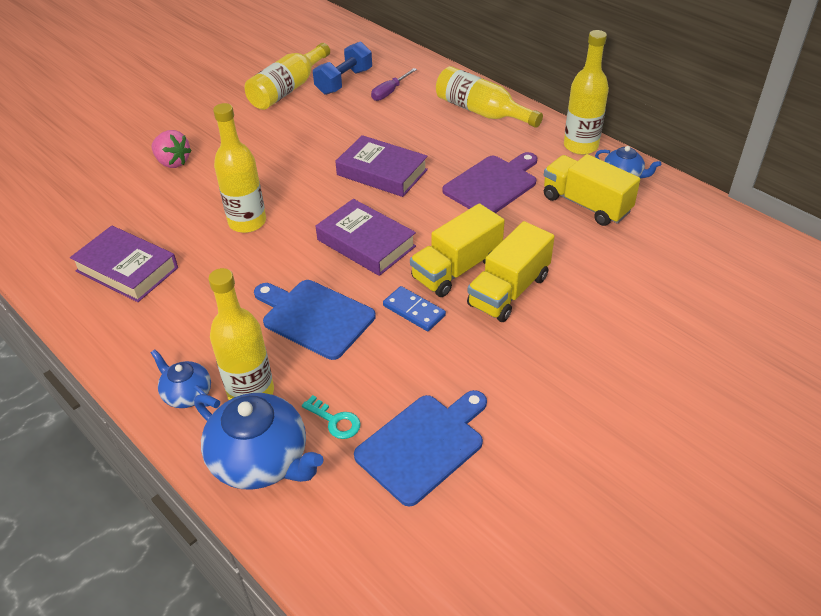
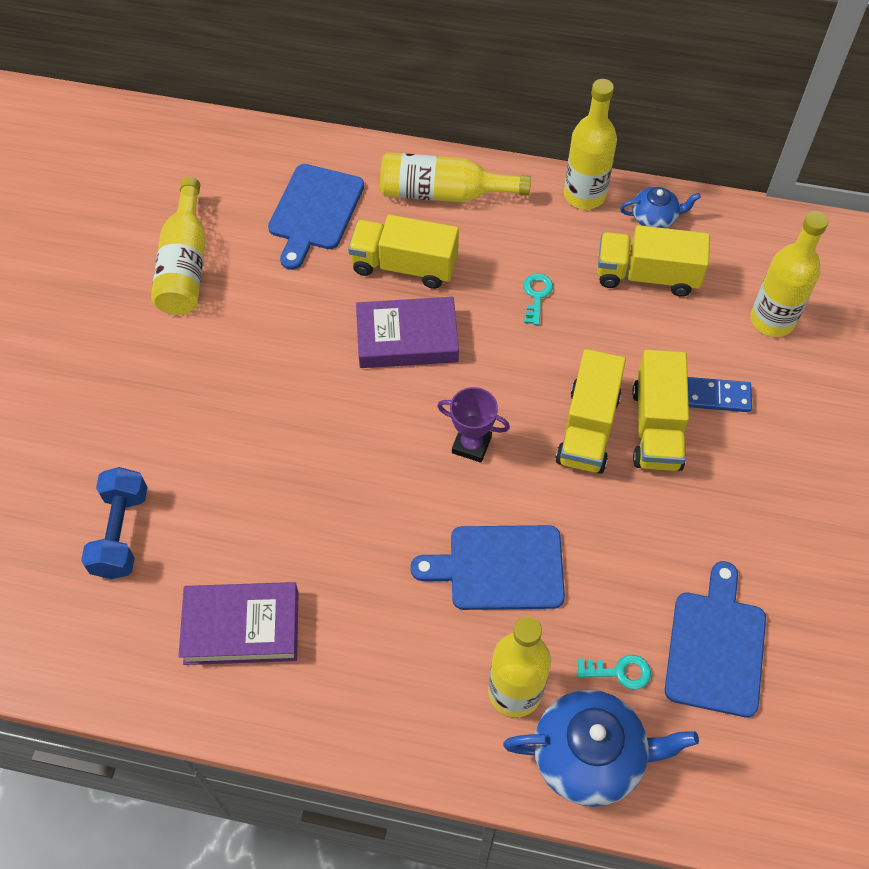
camera: 35 degrees left, 15 degrees up
blue teapot [151,350,211,408] -> none
pink strawberry [152,130,192,168] -> none
yellow bottle [213,103,266,233] -> yellow bottle moved to [750,211,829,337]
blue dumbbell [313,42,372,95] -> blue dumbbell moved to [81,467,148,579]
purple book [316,199,416,276] -> purple trophy [437,387,510,463]
purple screwdriver [371,68,417,101] -> blue cutting board [268,164,364,270]
blue domino [383,286,446,331] -> blue domino moved to [688,377,752,412]
purple cutting board [442,152,537,213] -> turquoise key [523,273,553,325]
none -> yellow truck [348,215,459,289]

